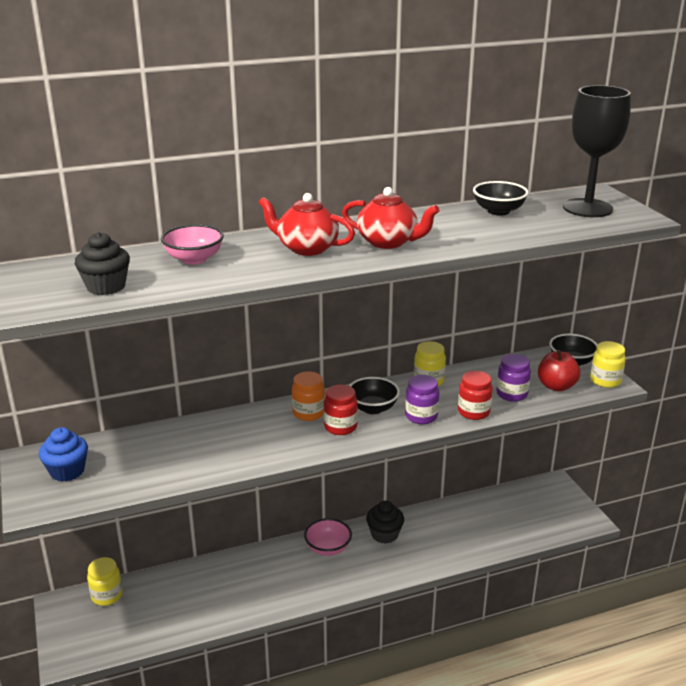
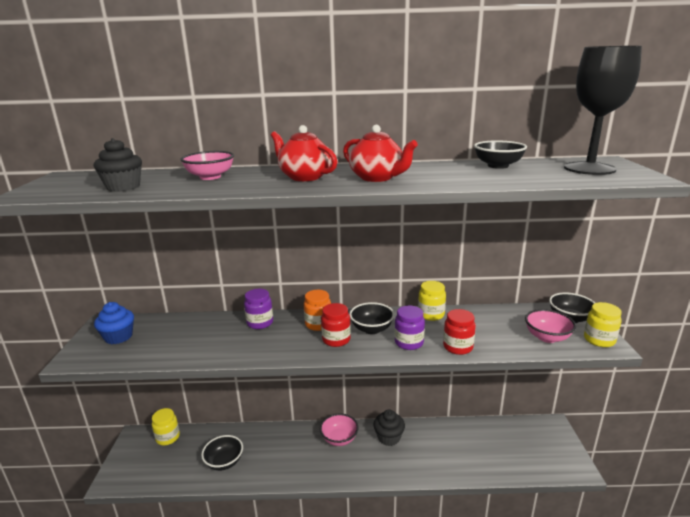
camera: 20 degrees right, 5 degrees down
purple jar [496,354,531,402] -> purple jar moved to [244,289,273,329]
red apple [538,350,580,392] -> pink bowl [525,309,576,343]
none -> black bowl [201,435,243,471]

